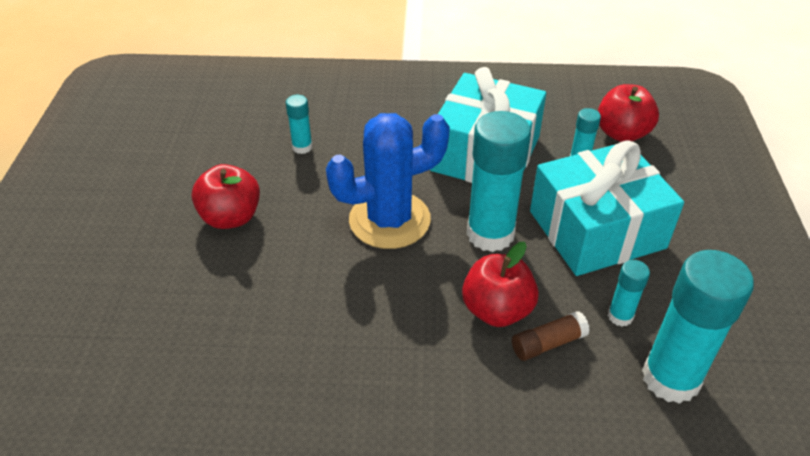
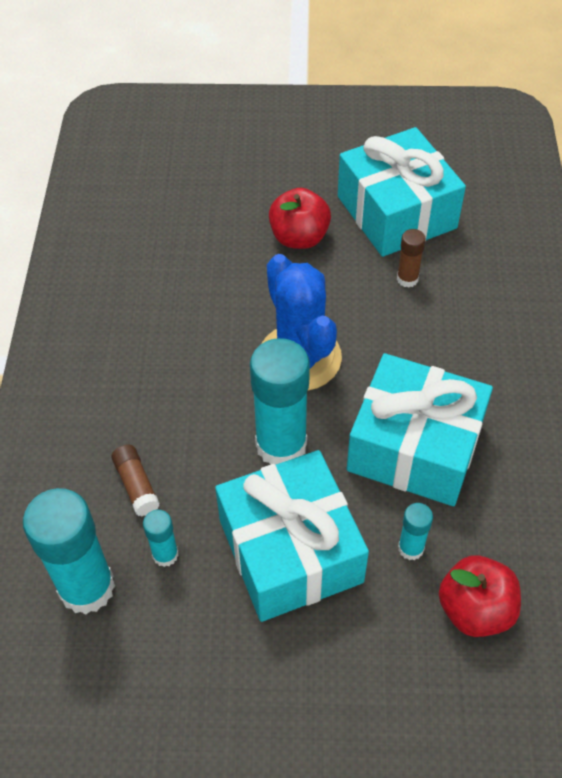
camera: 90 degrees right, 10 degrees up
turquoise glue stick [286,95,313,154] -> brown glue stick [397,229,425,288]
red apple [462,242,539,327] -> none
none -> turquoise gift [338,127,466,257]

